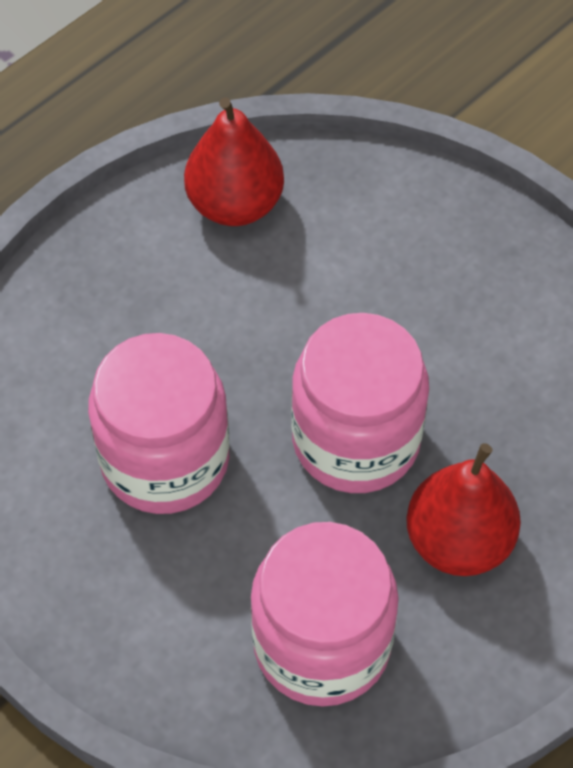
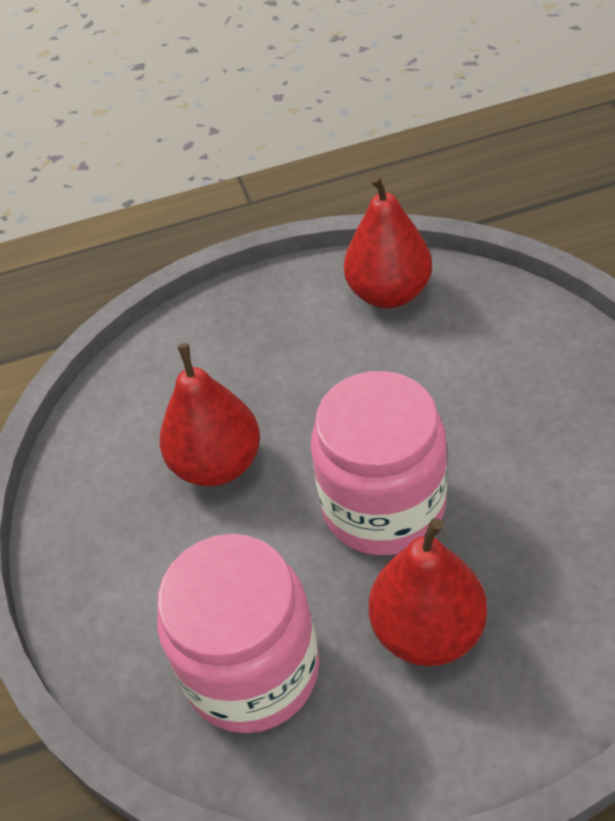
camera: 35 degrees right, 10 degrees down
pink jar [88,333,229,514] -> red pear [160,343,260,487]

